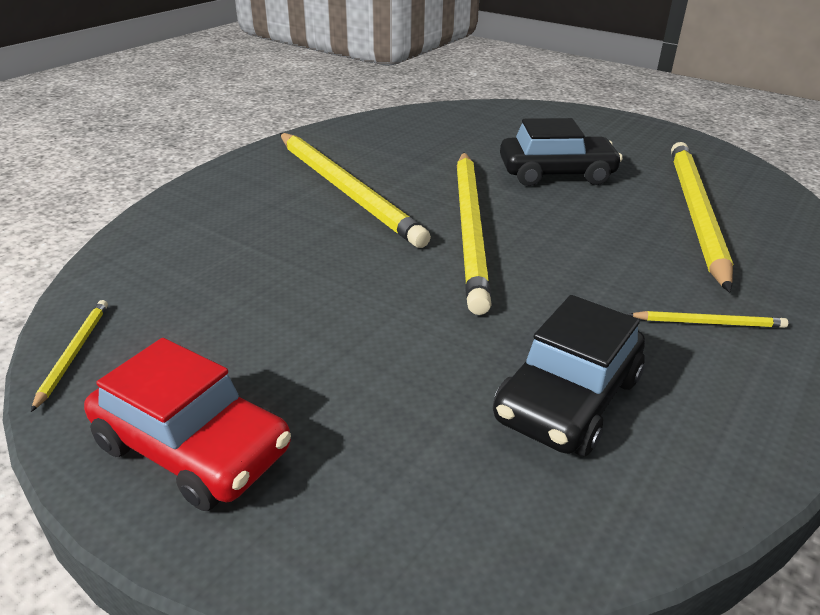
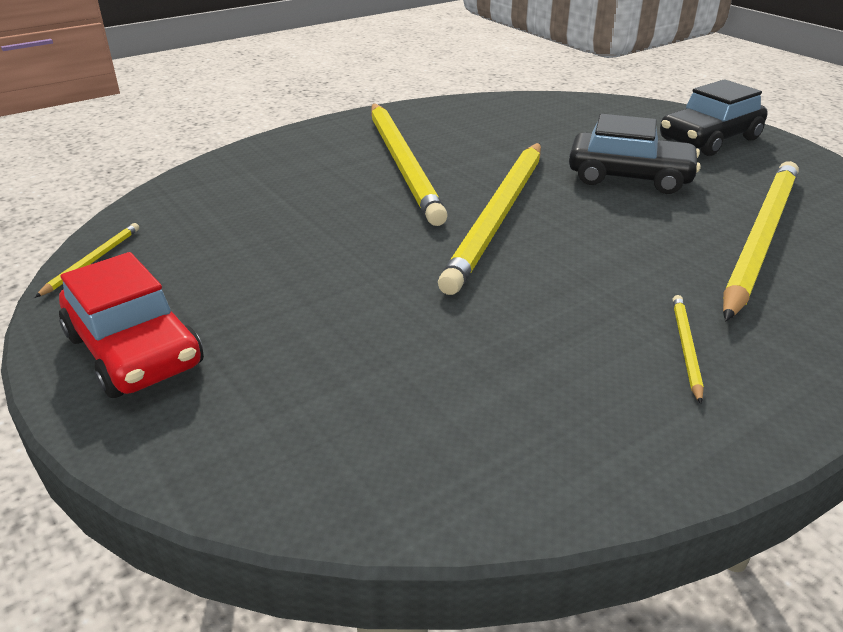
camera: 20 degrees right, 0 degrees up
black car [493,295,645,456] -> black car moved to [660,79,768,156]
yellow pencil [627,311,788,328] -> yellow pencil turned 105 degrees counterclockwise [673,295,704,404]

